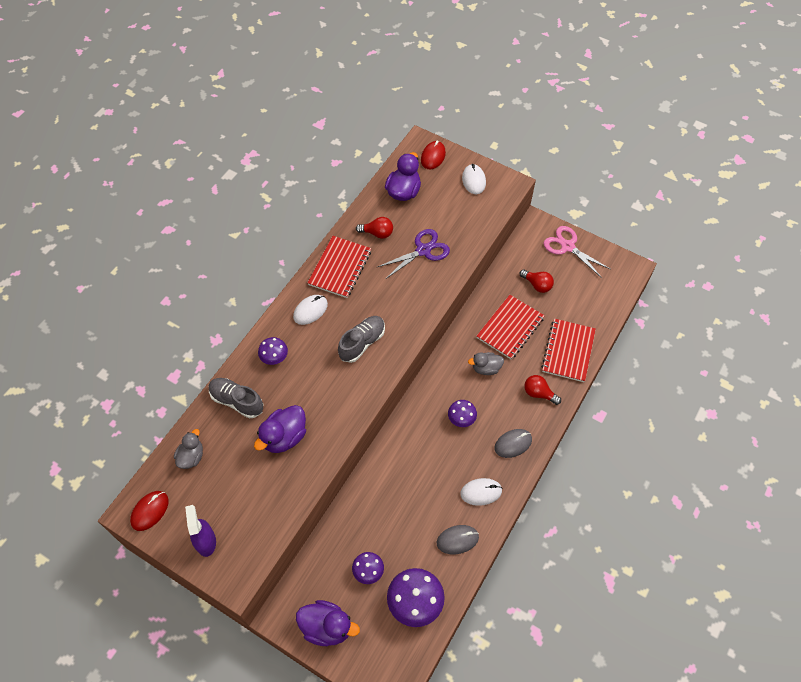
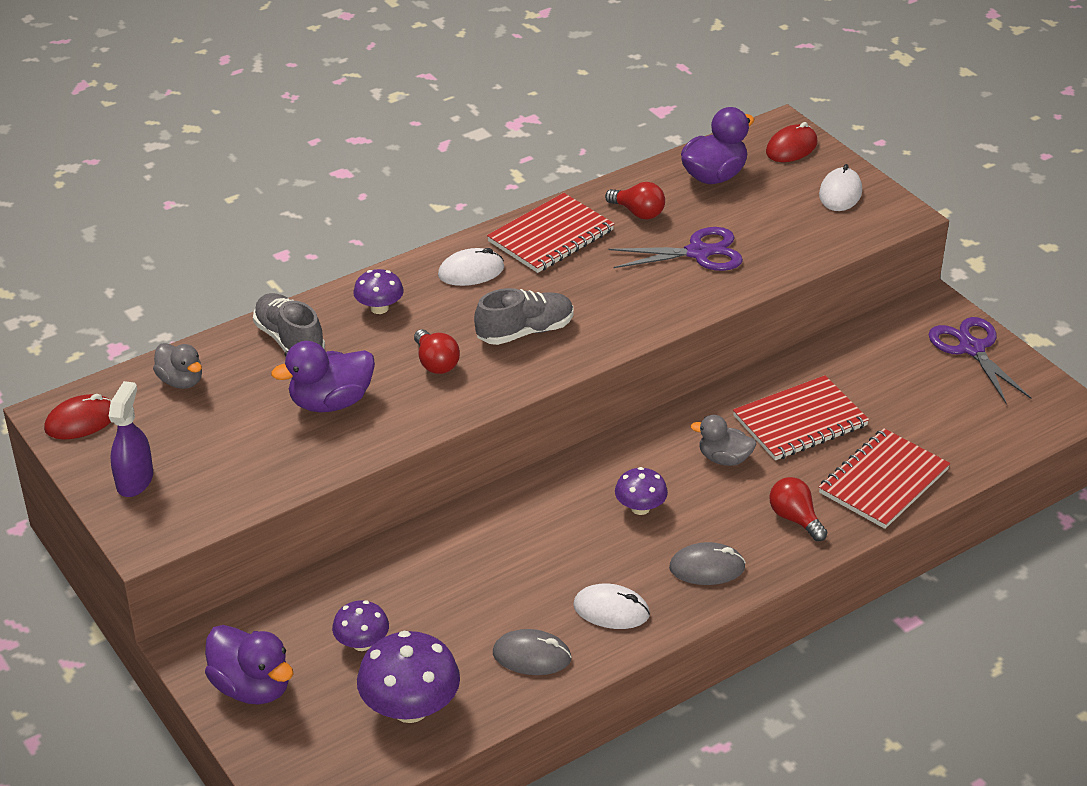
camera: 25 degrees right, 20 degrees down
grey duck [174,429,203,469] -> grey duck turned 90 degrees clockwise [153,343,202,389]
red light bulb [520,270,554,293] -> red light bulb moved to [414,329,460,374]
pink scissors [544,226,610,278] -> purple scissors [928,317,1031,404]

